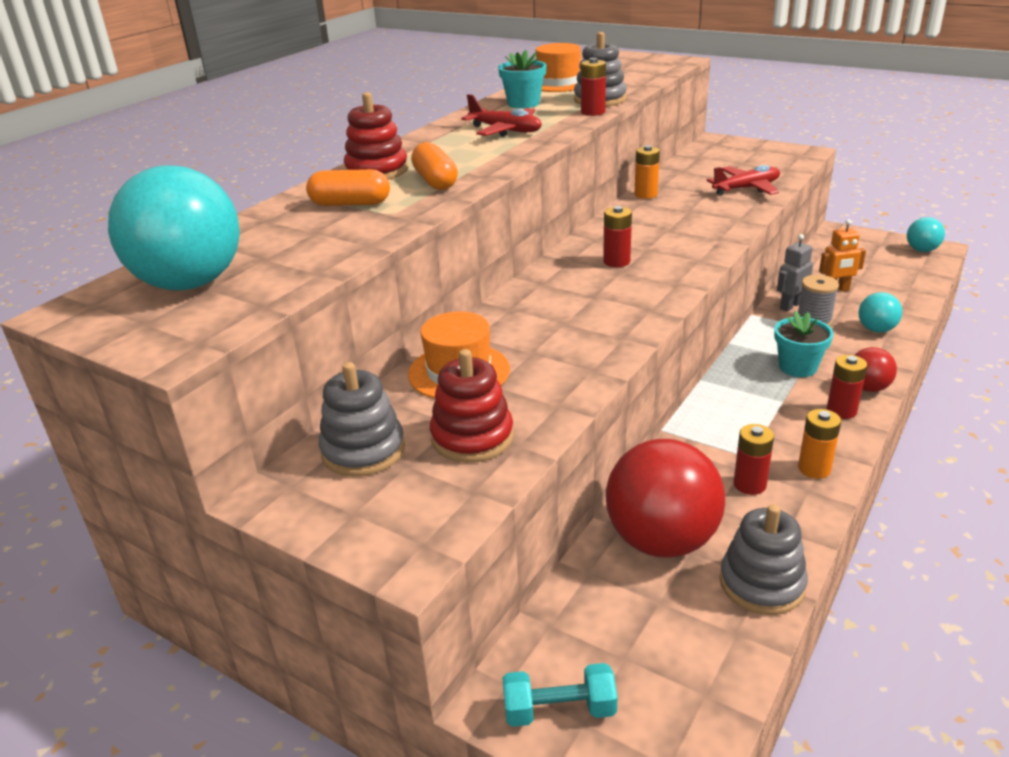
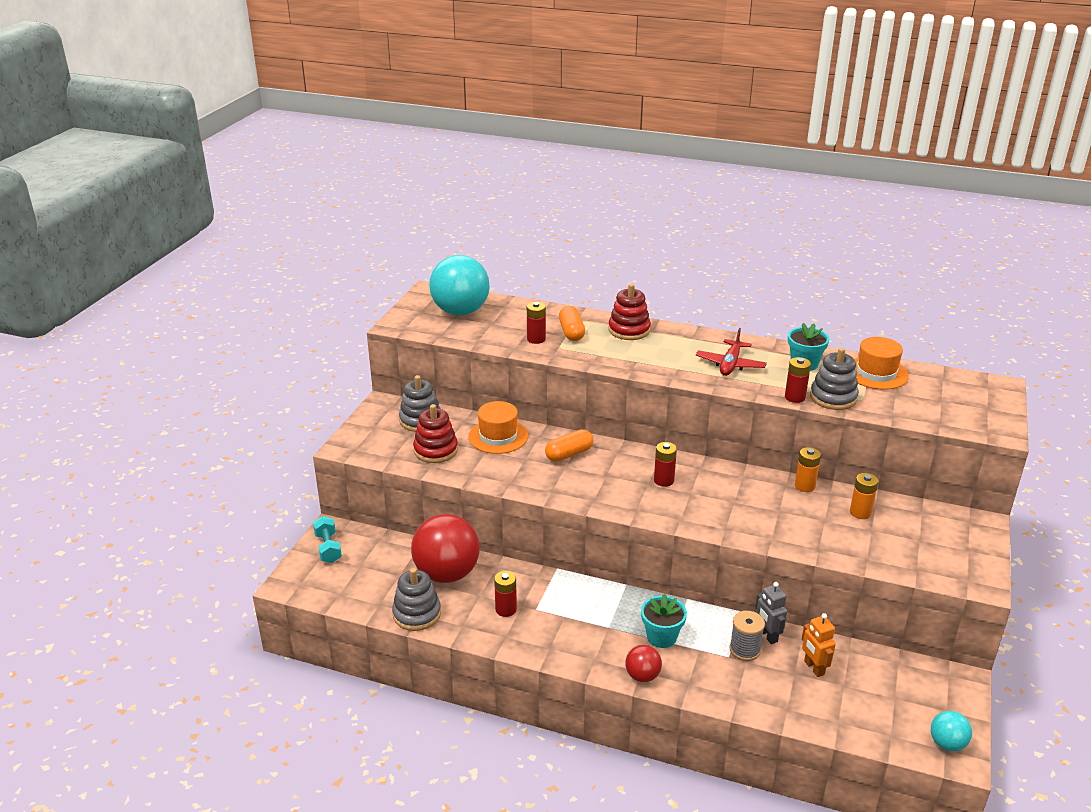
camera: 75 degrees right, 0 degrees up
orange capsule [411,142,458,190] -> orange capsule moved to [545,429,593,462]
red plane [707,165,780,195] -> none
grey robot [777,234,813,312] -> grey robot turned 150 degrees counterclockwise [755,582,787,644]
orange battery [798,409,841,479] -> orange battery moved to [850,473,878,519]
red battery [827,355,867,419] -> red battery moved to [527,302,546,344]
turquoise ball [859,292,902,333] -> none

